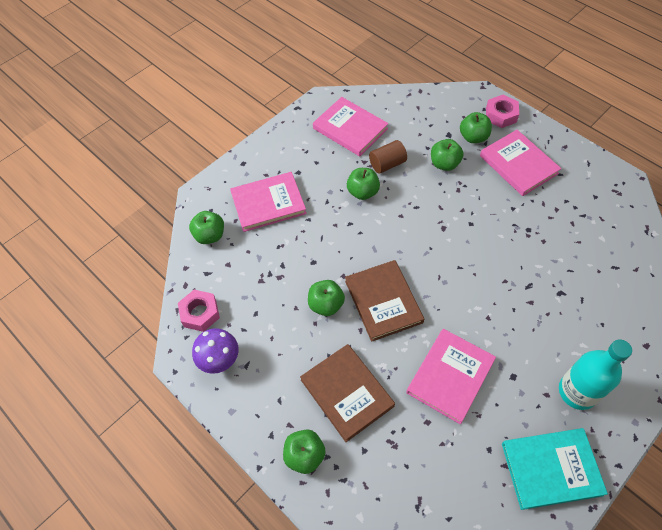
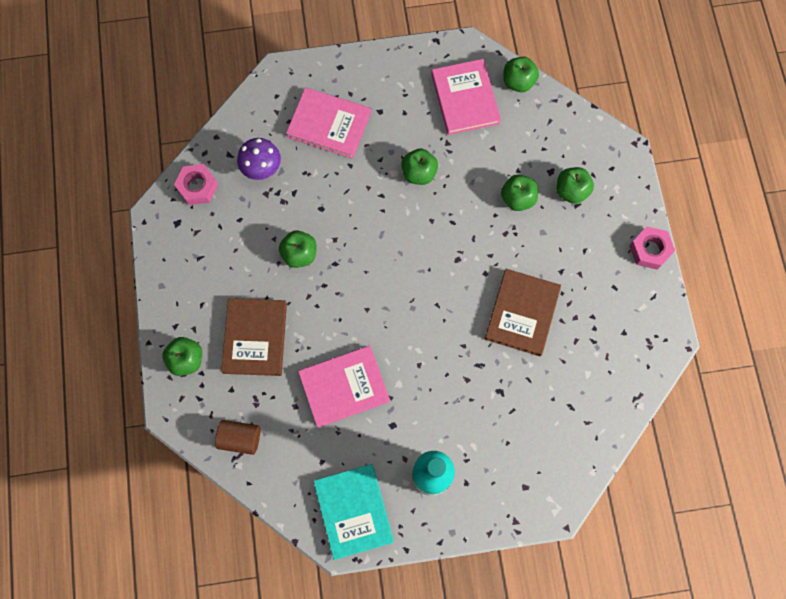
camera: 35 degrees right, 15 degrees up
green apple [189,211,224,244] -> green apple moved to [503,57,539,92]
purple mushroom [192,328,239,374] -> purple mushroom moved to [237,138,281,180]
brown book [345,260,424,342] -> brown book moved to [485,269,561,356]
brown cylinder [369,140,407,174] -> brown cylinder moved to [215,420,260,455]
pink book [480,130,561,196] -> none
pink nut [486,95,519,128] -> pink nut moved to [629,227,675,270]
turquoise book [502,428,608,510] -> turquoise book turned 45 degrees clockwise [314,464,394,560]

